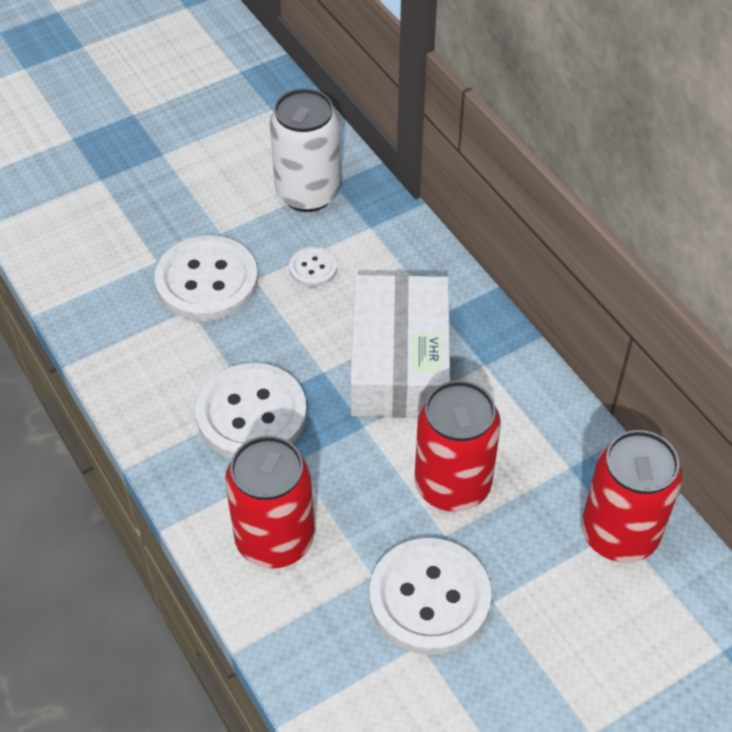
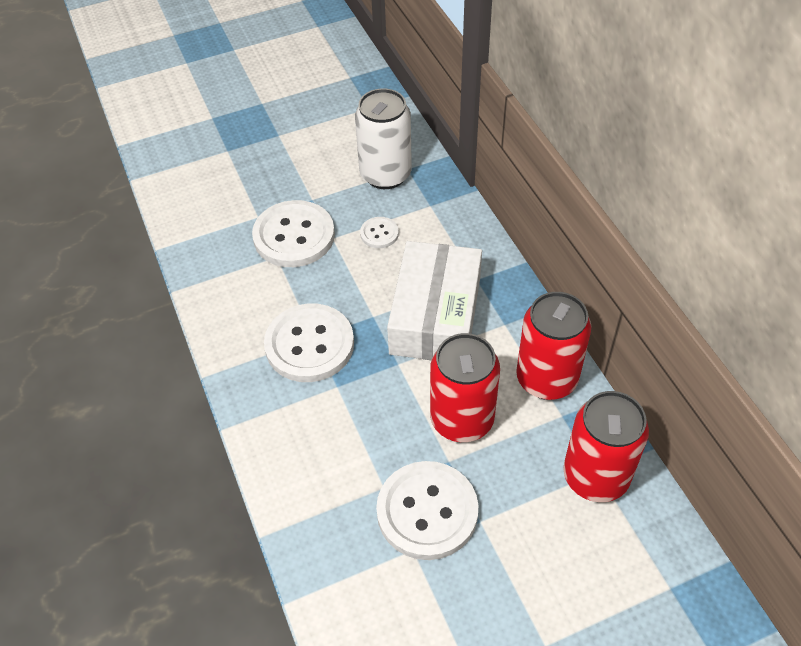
camera: 10 degrees right, 0 degrees up
red can [225,436,314,568] -> red can moved to [516,292,591,400]

